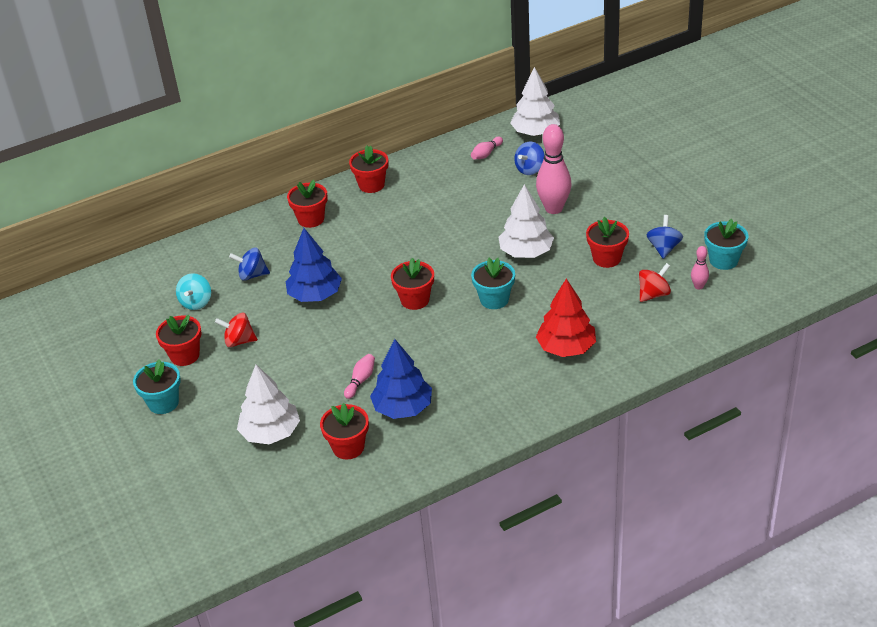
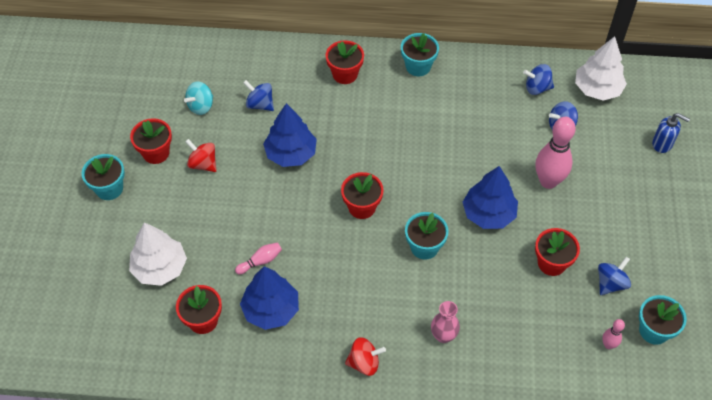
camera: 30 degrees right, 15 degrees up
red flower pot [349,146,388,193] -> turquoise flower pot [401,33,439,76]
pink bowling pin [471,136,503,160] -> blue spinning top [523,64,554,95]
white tree [498,184,554,258] -> blue tree [463,166,518,229]
red tree [536,279,596,357] -> pink vase [431,301,460,343]
red spinning top [639,263,671,302] -> red spinning top moved to [345,337,386,376]
none -> blue soap dispenser [652,113,690,153]

